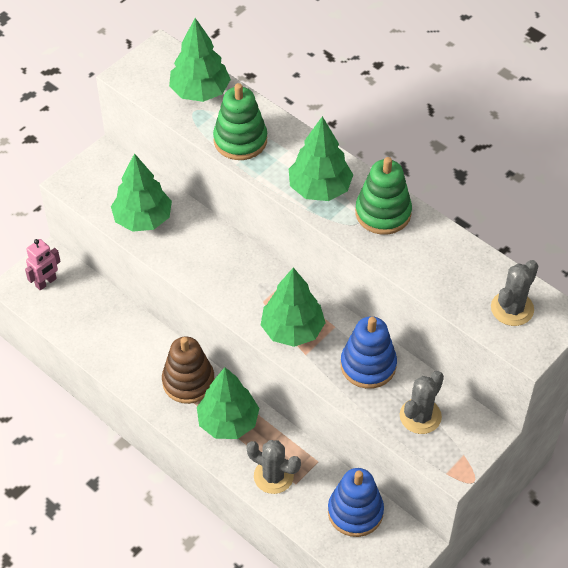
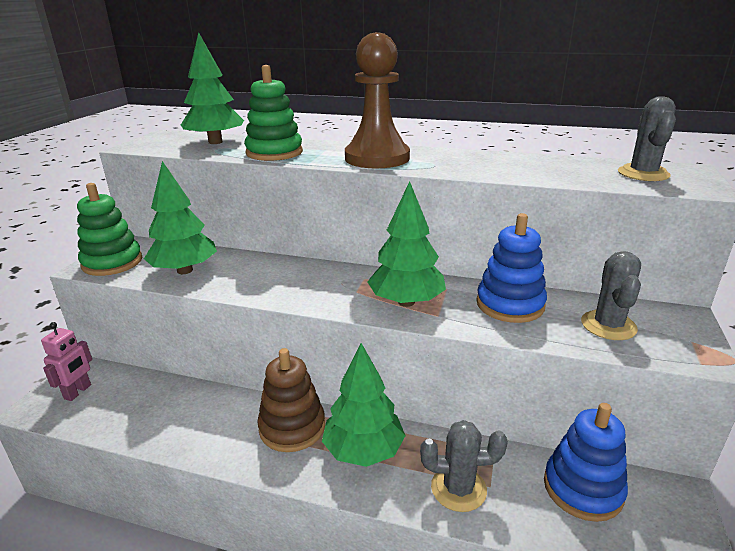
camera: 25 degrees left, 25 degrees down
green tree [289,116,353,201] -> brown pawn [345,32,410,168]
green stacking toy [355,157,412,235] -> green stacking toy moved to [77,183,142,276]

